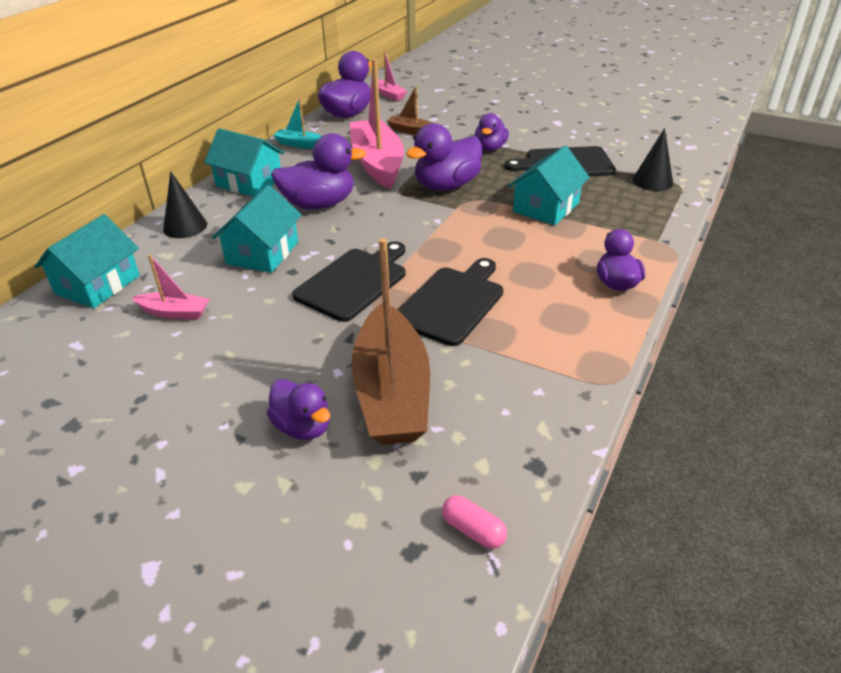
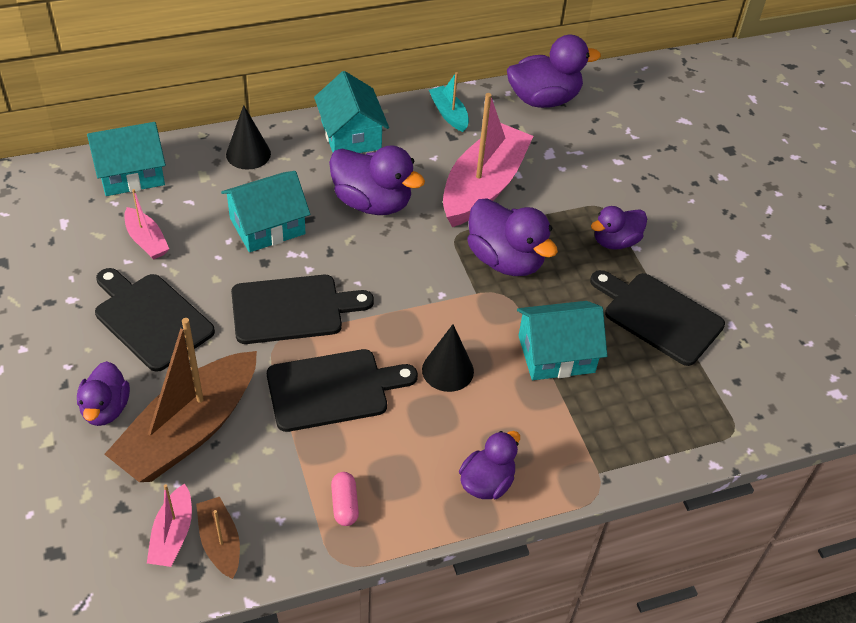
camera: 40 degrees right, 10 degrees up
pink boat [378,51,407,101] -> pink boat moved to [147,484,192,567]
brown boat [387,86,432,135] -> brown boat moved to [196,497,240,579]
purple duck [406,123,482,191] -> purple duck turned 135 degrees counterclockwise [467,198,558,276]
pink capsule [442,496,507,549] -> pink capsule moved to [331,472,359,526]
black cone [633,128,673,191] -> black cone moved to [422,324,474,392]
none -> black cutting board [95,268,215,372]

